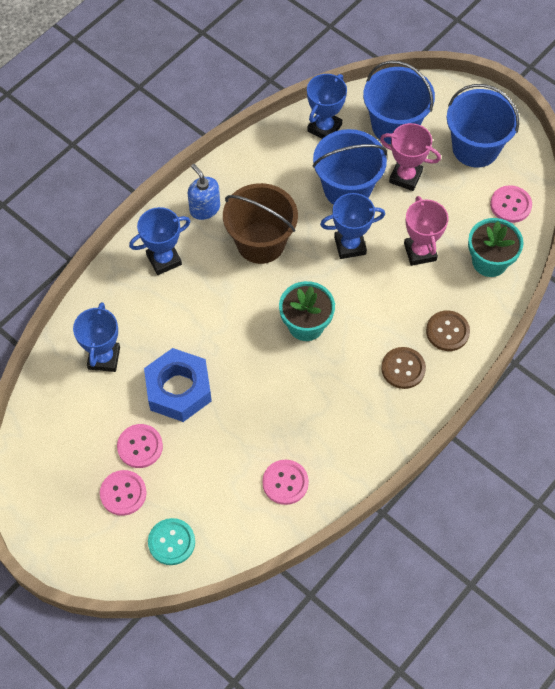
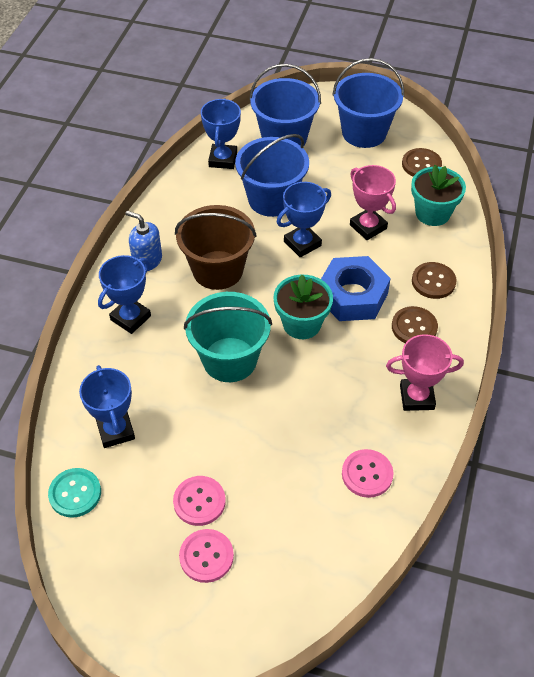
camera: 25 degrees left, 10 degrees down
blue nut [144,348,212,422] -> blue nut moved to [321,256,391,321]
turquoise button [148,518,195,565] -> turquoise button moved to [48,468,101,518]
pink trophy [380,123,441,191] -> pink trophy moved to [386,334,464,411]
pink button [490,185,532,223] -> brown button [402,148,442,177]
none -> turquoise bucket [184,292,272,382]

